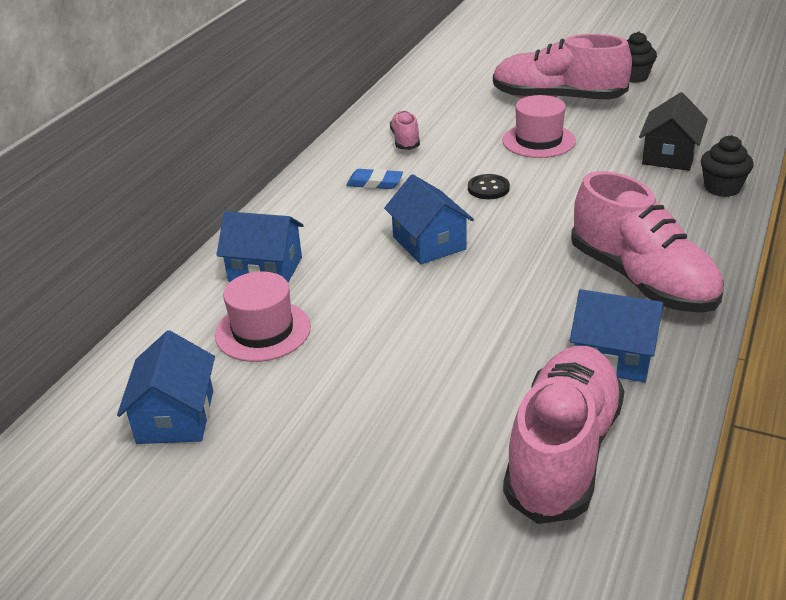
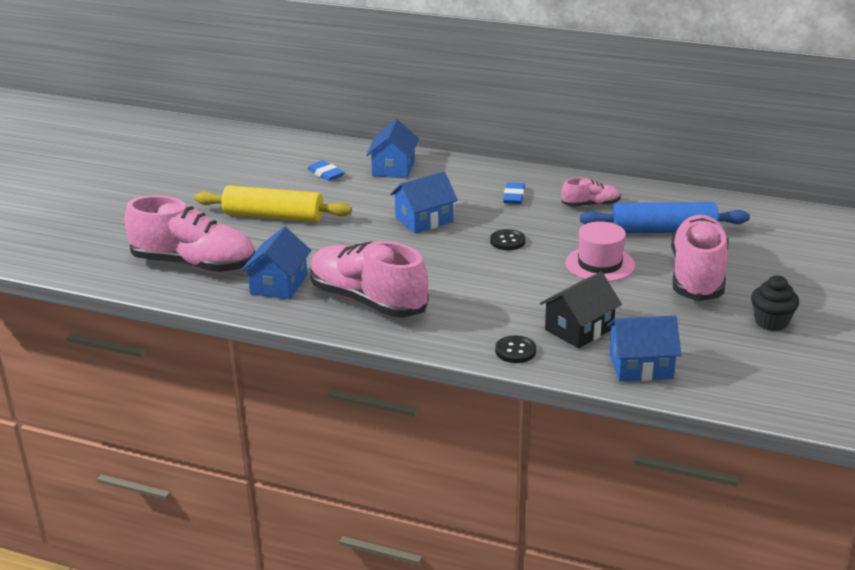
camera: 85 degrees right, 5 degrees down
blue house [117,330,215,444] -> blue house moved to [607,315,681,381]
pink hat [215,271,311,362] -> blue eraser [307,160,344,181]
pink shoe [571,171,724,313] -> pink shoe turned 75 degrees clockwise [310,241,429,317]
black house [639,92,708,171] -> black house turned 60 degrees counterclockwise [540,272,622,348]
black cupcake [701,135,754,197] -> black button [495,336,536,363]
none -> yellow rolling pin [195,185,352,222]
none -> blue rolling pin [580,202,750,233]

